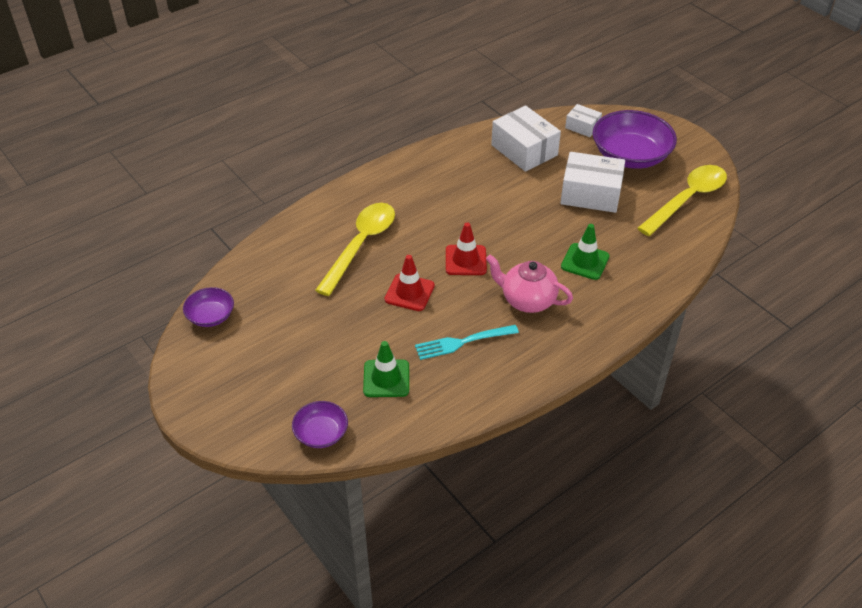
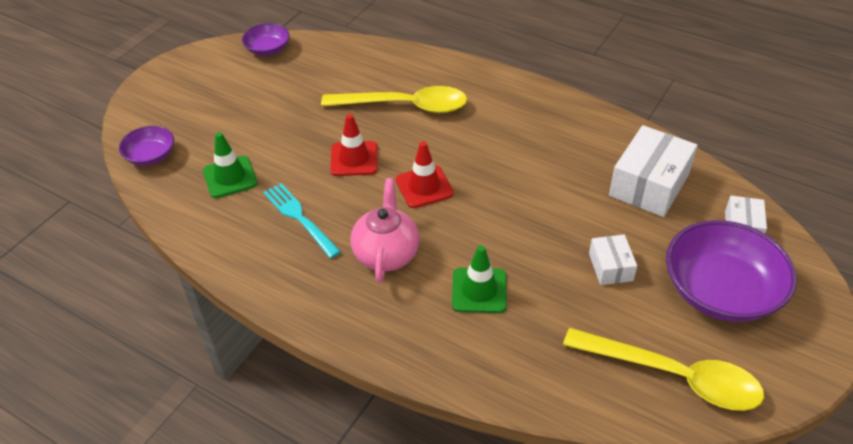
camera: 70 degrees right, 0 degrees up
white box [560,152,625,213] -> white box [589,234,637,285], size x0.54

